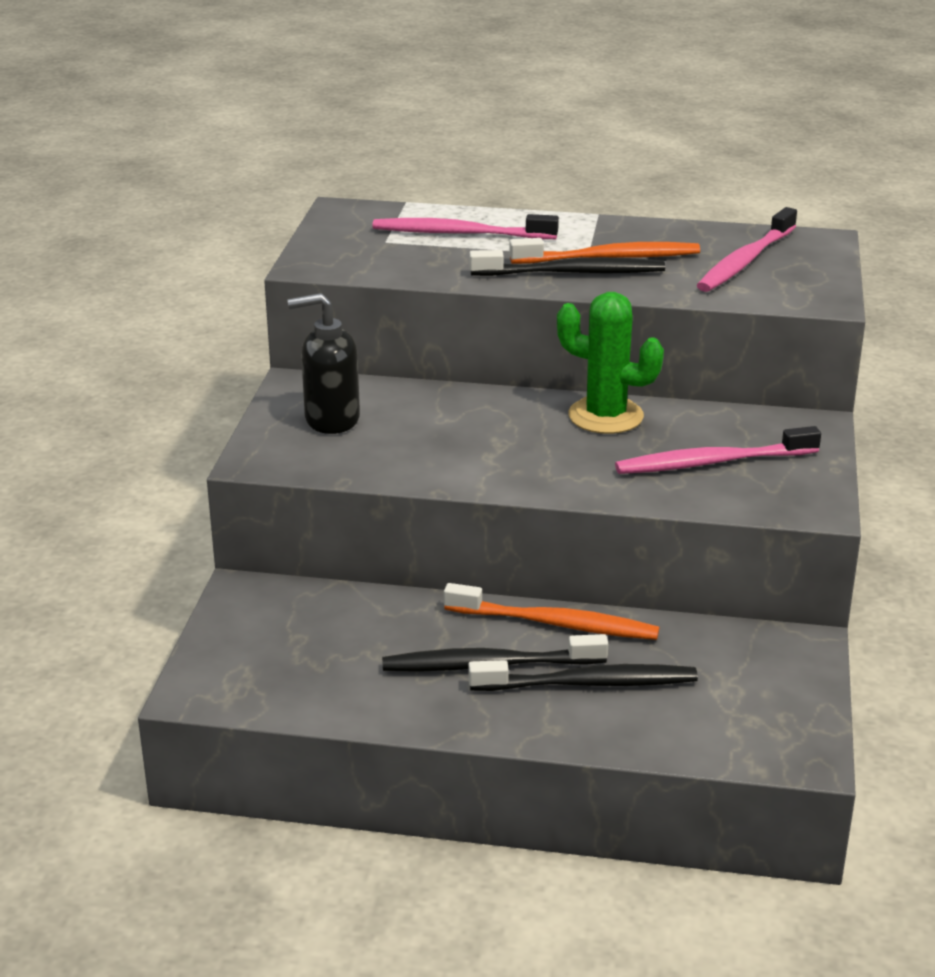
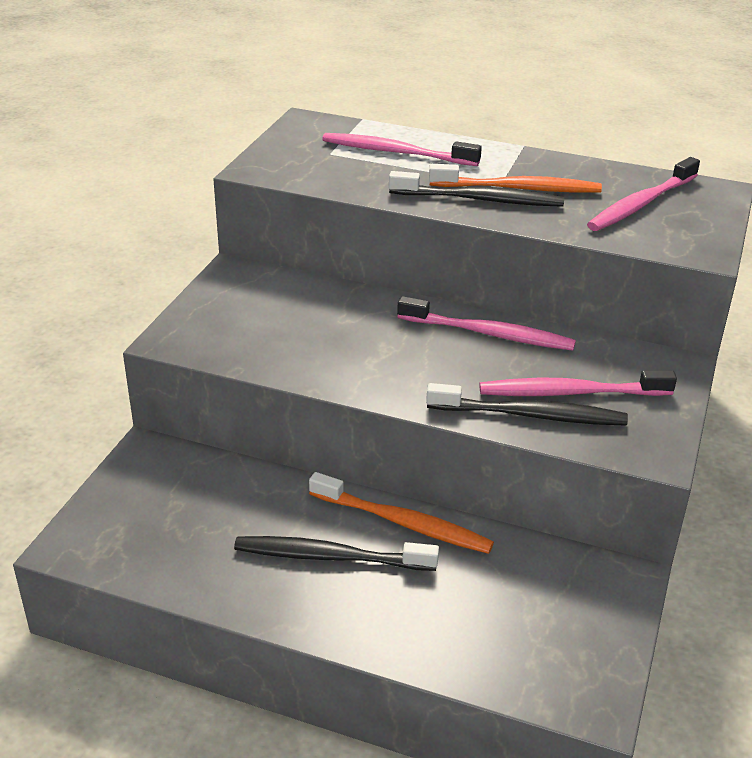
camera: 10 degrees right, 5 degrees up
black soap dispenser [287,293,360,434] -> none
black toothbrush [468,660,698,691] -> black toothbrush moved to [426,383,628,426]
green cactus [557,292,664,434] -> pink toothbrush [397,296,576,351]

